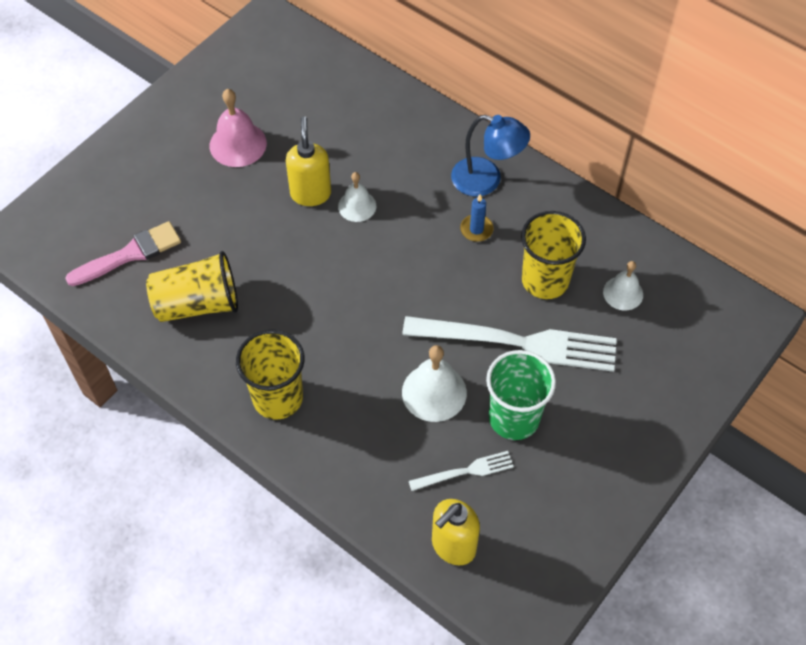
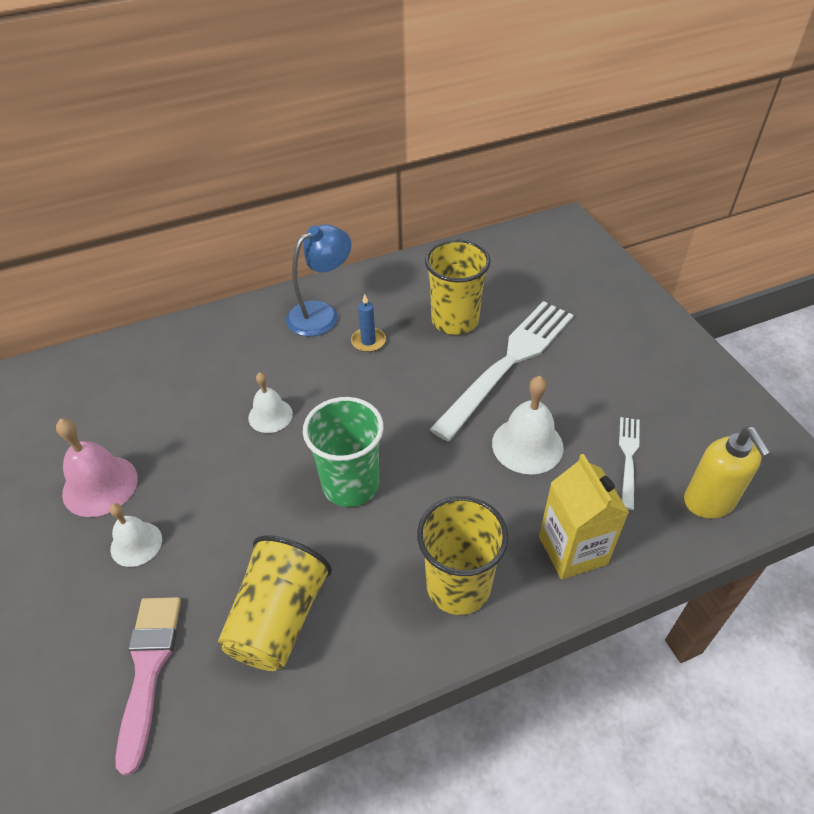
camera: 60 degrees left, 10 degrees down
yellow soap dispenser [286,116,331,206] -> none
green cup [486,350,556,440] -> green cup moved to [303,397,384,507]
white bell [603,261,643,311] -> white bell moved to [110,503,162,567]
none -> yellow carton [539,454,629,579]

